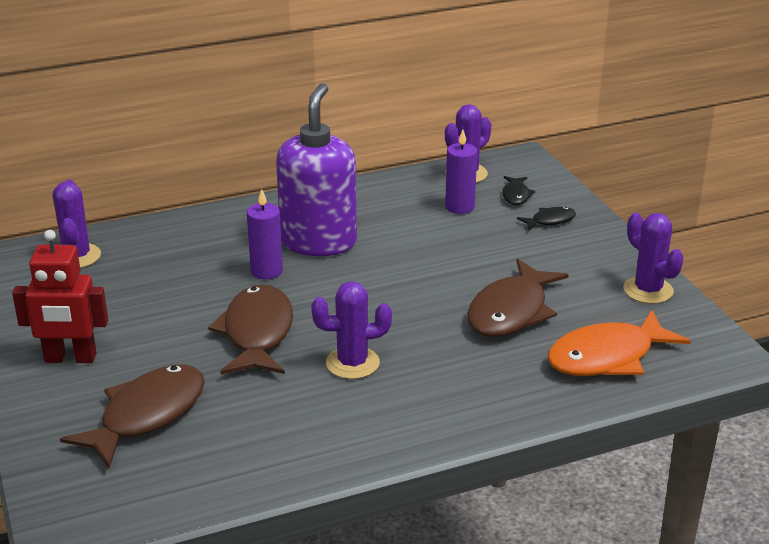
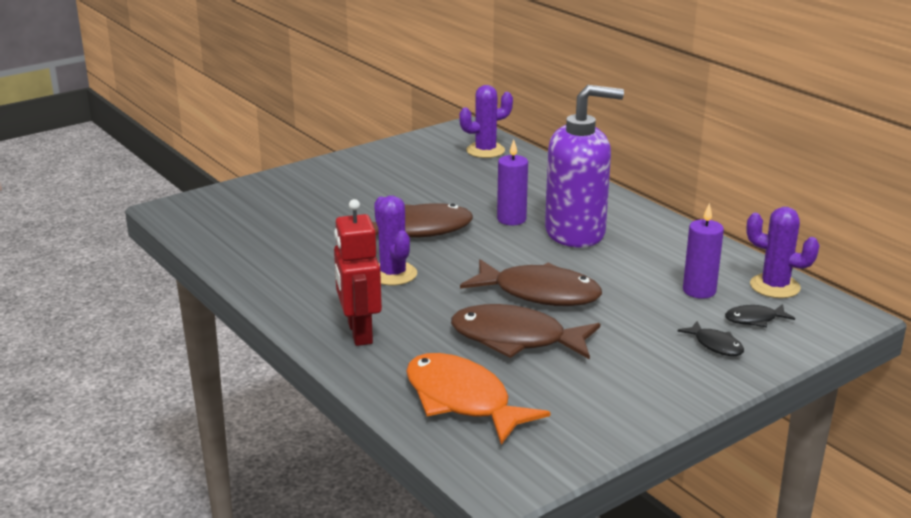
camera: 75 degrees right, 5 degrees down
red robot [12,230,108,363] -> red robot moved to [334,199,382,346]
brown fish [60,364,205,468] -> brown fish moved to [460,259,602,306]
purple cactus [623,213,684,304] -> none

